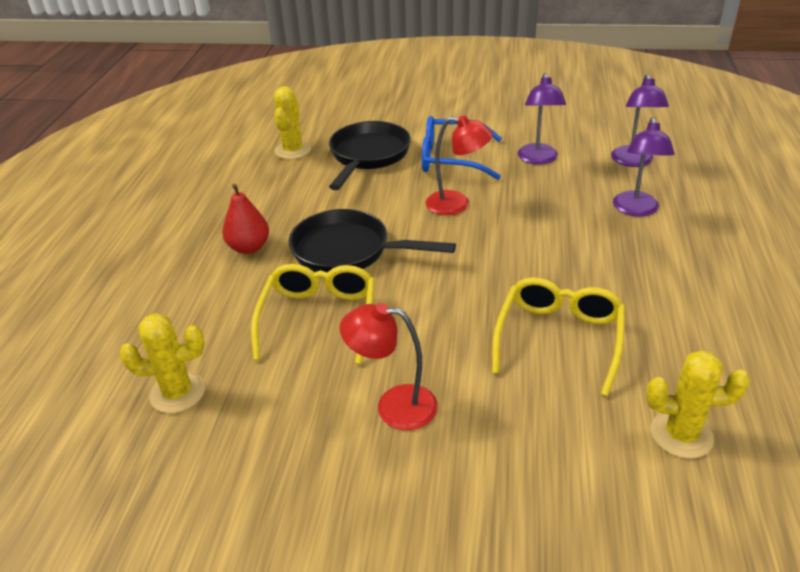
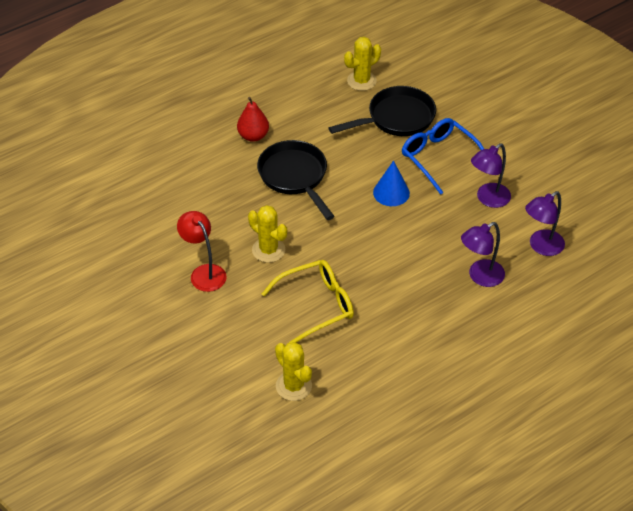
camera: 45 degrees right, 10 degrees up
yellow cactus [119,313,205,413] -> yellow cactus moved to [248,205,287,263]
yellow glasses [251,264,375,364] -> none
red lamp [425,115,493,215] -> blue cone [373,160,410,206]

